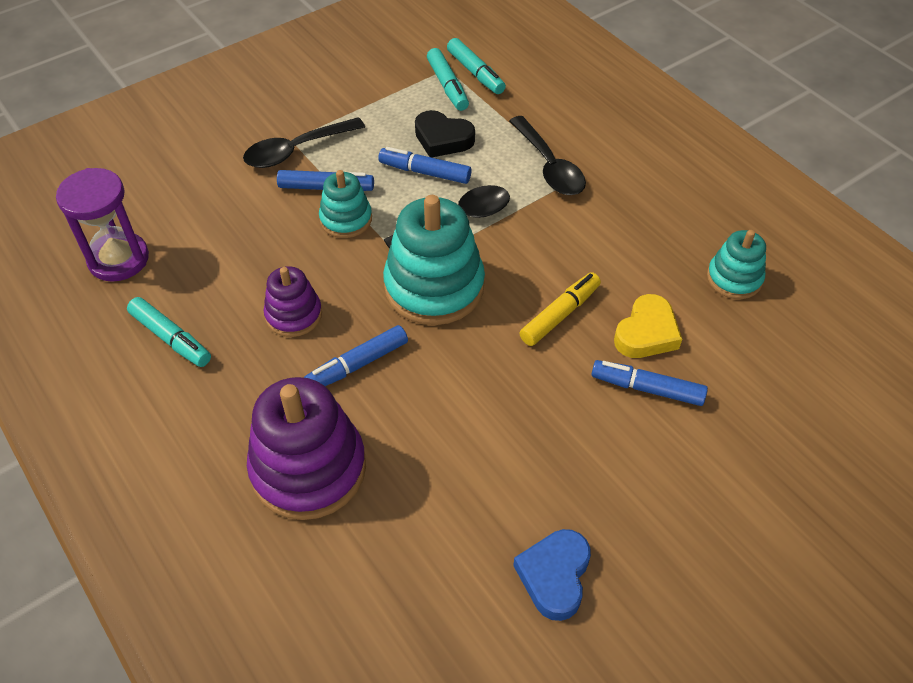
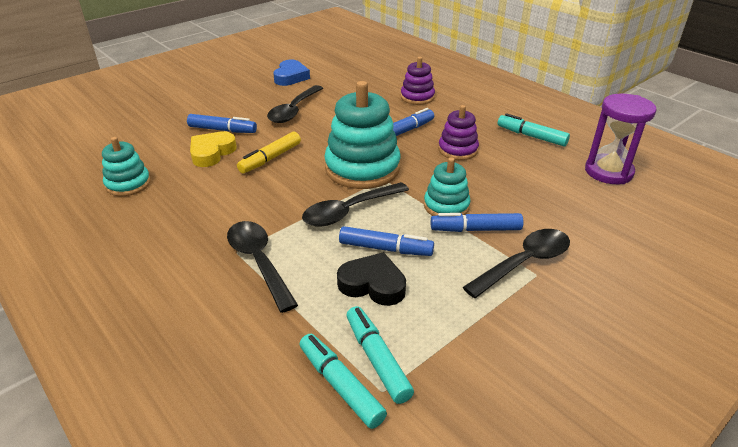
camera: 175 degrees right, 15 degrees down
purple stacking toy [247,377,366,520] -> purple stacking toy [401,57,435,105], size x0.55
none -> black spoon [267,85,323,123]

